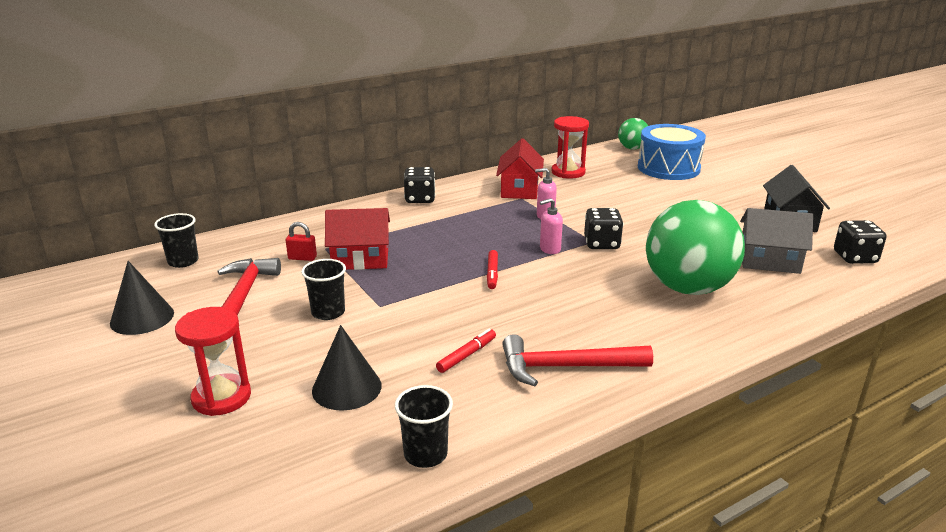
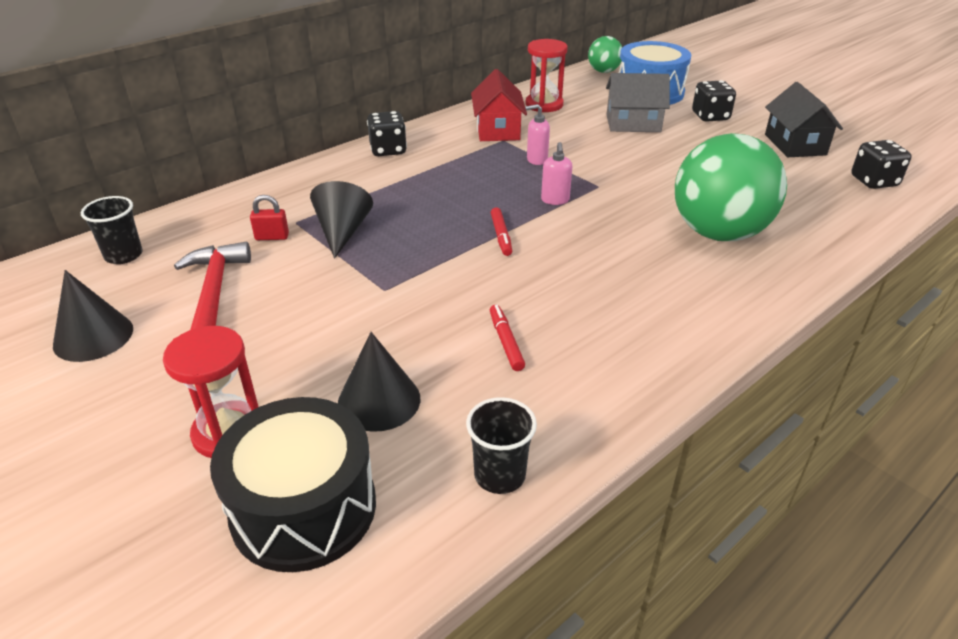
camera: 10 degrees left, 10 degrees up
black cup [301,259,346,320] -> none
red house [325,208,390,270] -> black cone [310,181,373,259]
red marker [436,329,496,373] -> red marker turned 45 degrees counterclockwise [490,305,525,371]
red hammer [502,334,653,386] -> none
pink soap dispenser [540,198,563,254] -> pink soap dispenser turned 60 degrees counterclockwise [541,142,572,205]
black dice [584,208,623,249] -> black dice moved to [692,80,736,122]
grey house [740,208,813,274] -> grey house moved to [606,73,670,132]
none -> black drum [210,397,376,572]

